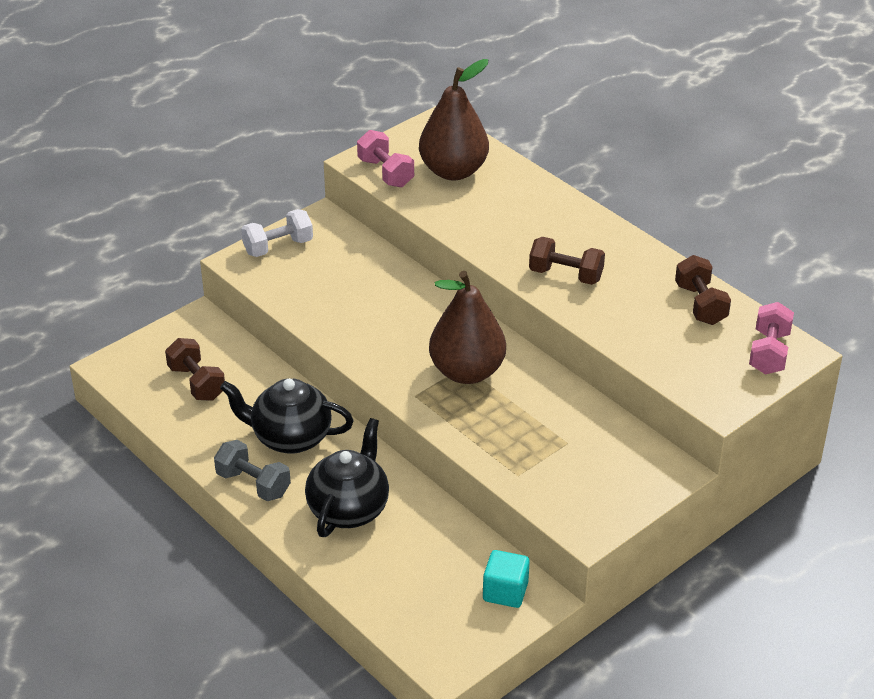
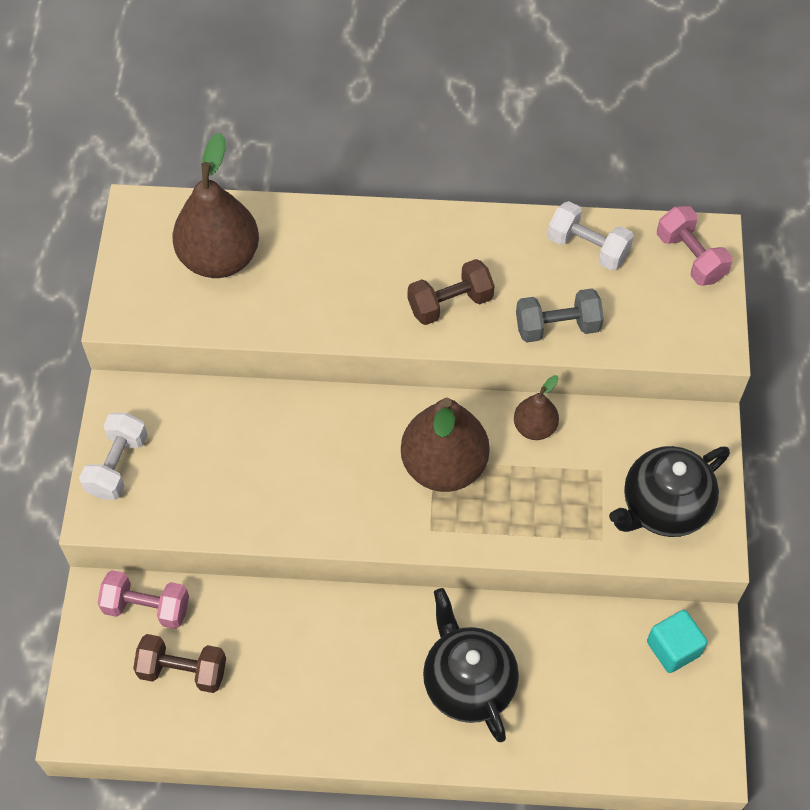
camera: 45 degrees left, 20 degrees up
grey dumbbell [214,440,291,501] -> grey dumbbell moved to [516,288,604,342]
black teapot [220,378,354,454] -> black teapot moved to [609,446,730,537]
pink dumbbell [357,130,414,188] -> pink dumbbell moved to [98,570,189,629]
brown dumbbell [675,255,731,325] -> white dumbbell [547,201,634,270]
none -> brown pear [514,375,559,440]

